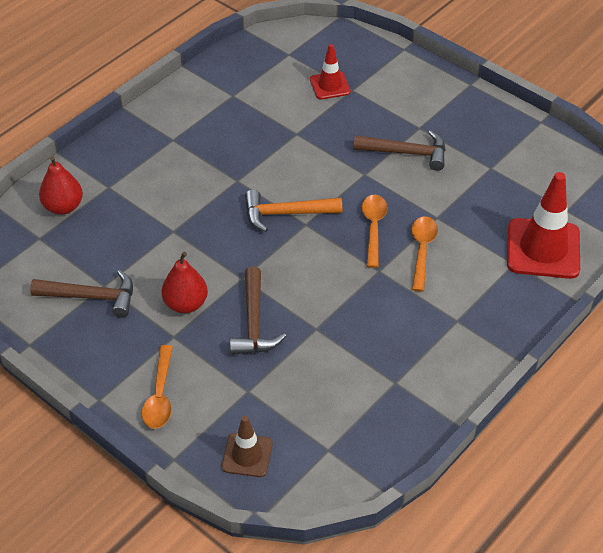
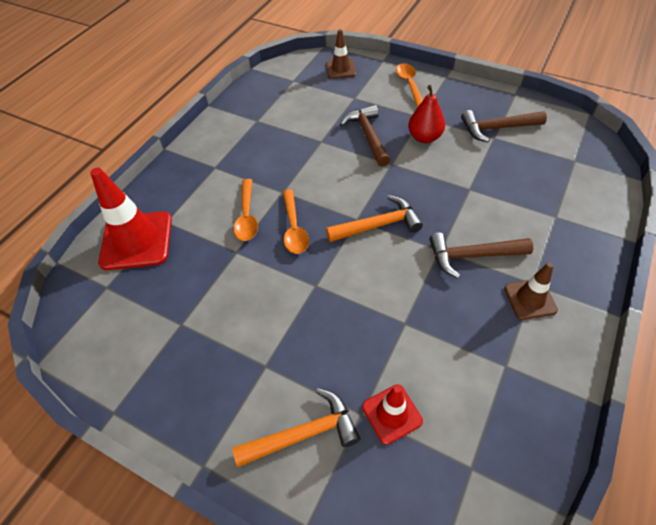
camera: 170 degrees right, 5 degrees up
red pear [39,156,83,215] -> none
brown hammer [354,130,446,171] -> brown hammer moved to [429,233,533,279]
none -> orange hammer [232,388,360,467]
none -> brown traffic cone [504,262,558,320]

